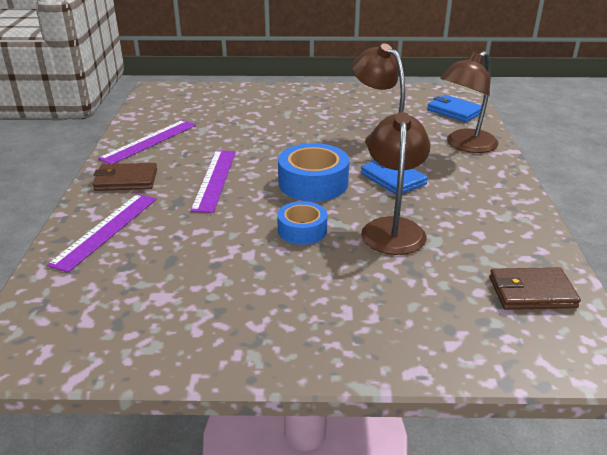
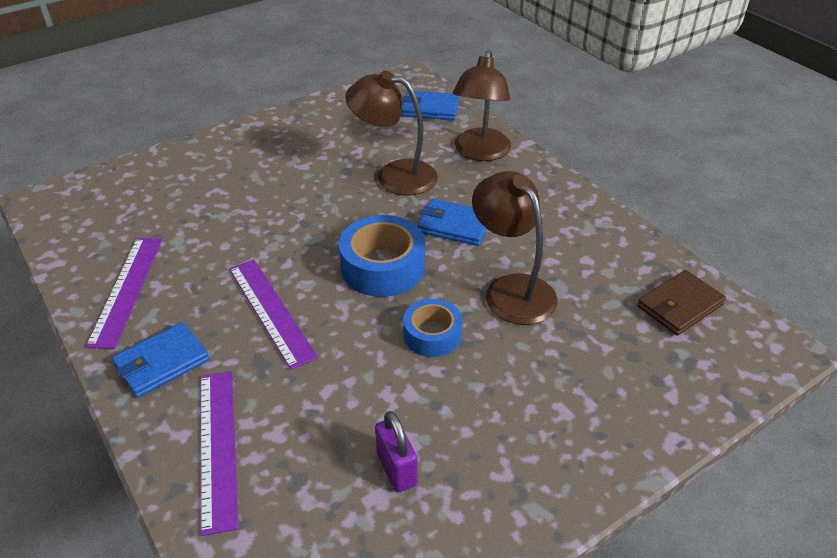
camera: 35 degrees left, 10 degrees up
brown wallet [93,163,157,191] -> blue wallet [112,322,209,398]
none -> purple padlock [375,411,417,492]

